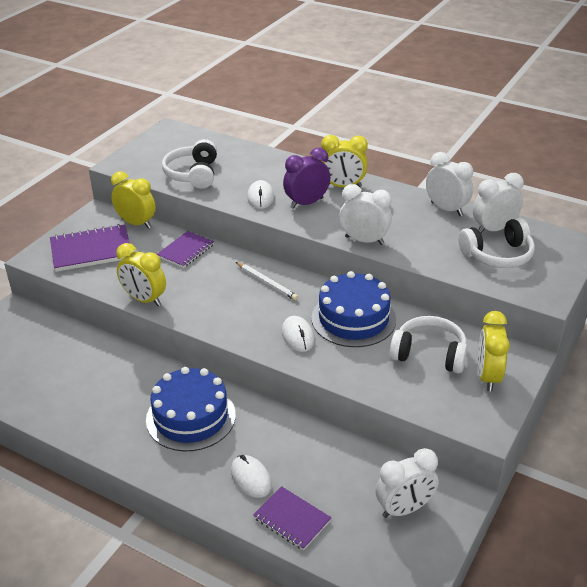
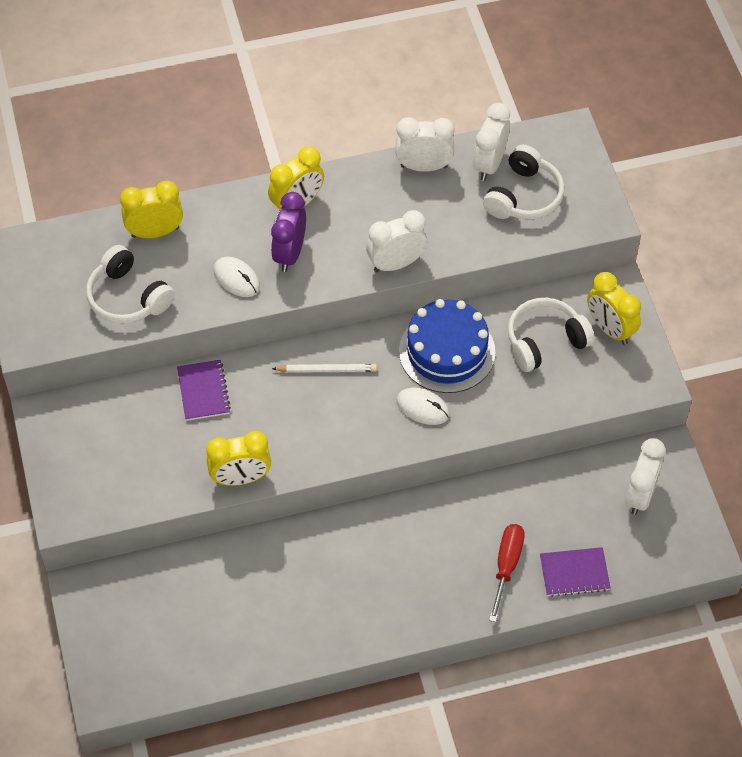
camera: 45 degrees left, 20 degrees up
purple notebook [50,224,130,272] -> none
yellow clock [111,171,156,229] -> yellow clock moved to [120,181,183,238]
blue cake [146,367,236,451] -> none
white mouse [231,455,272,498] -> red screwdriver [489,524,525,622]

